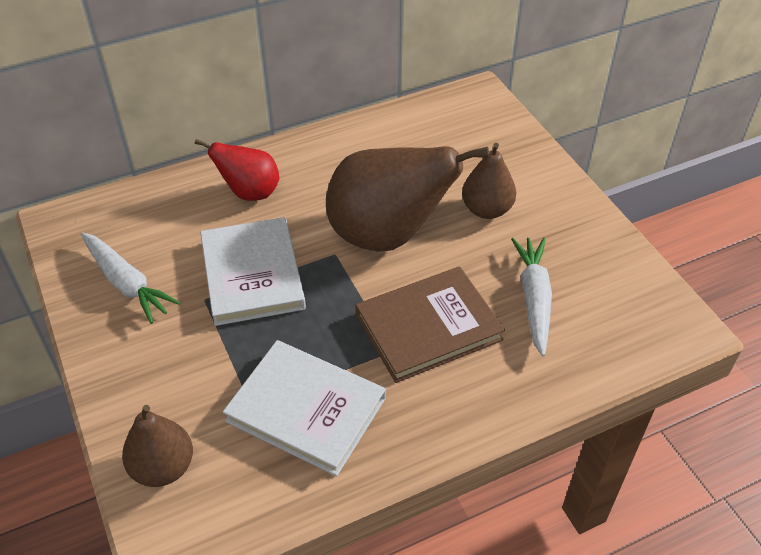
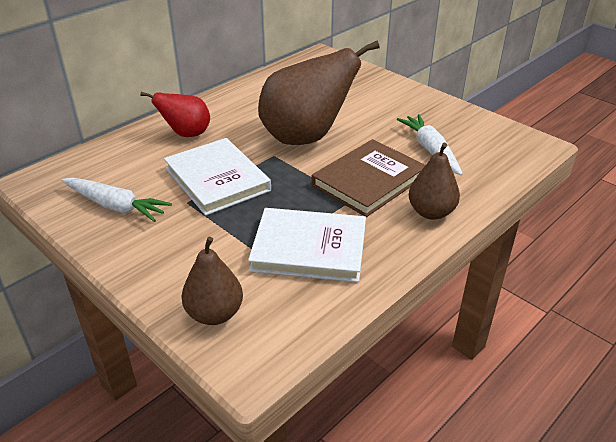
camera: 20 degrees left, 10 degrees down
brown pear [462,143,516,219] -> brown pear moved to [409,143,460,220]

